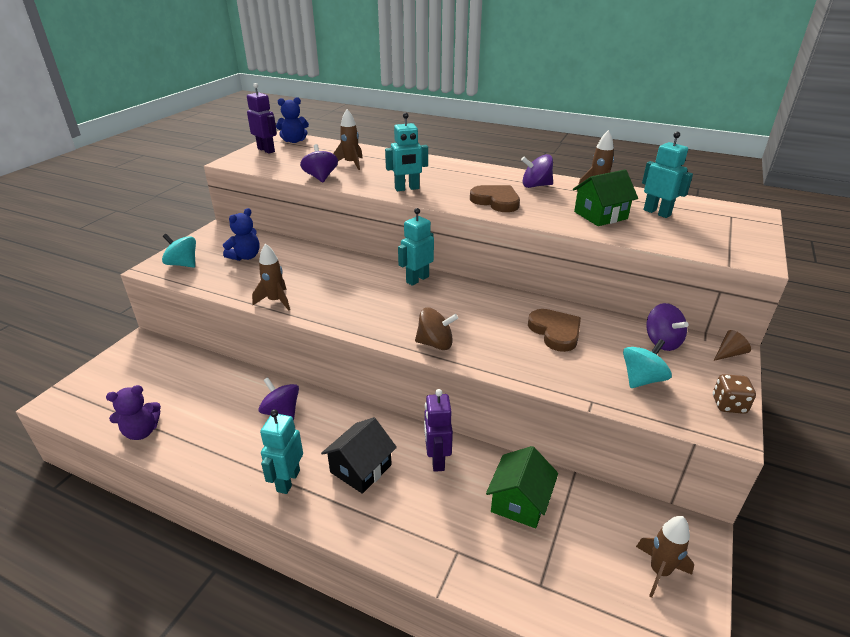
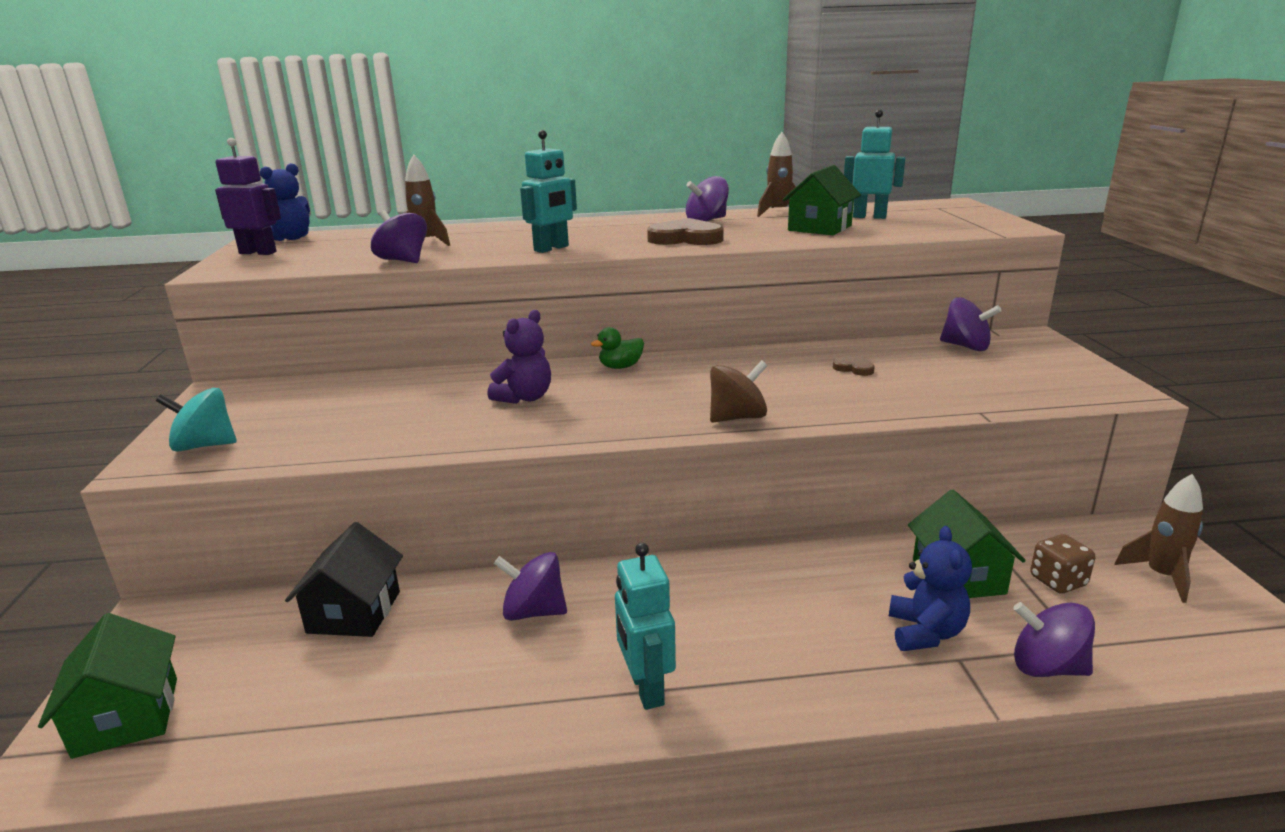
camera: 30 degrees left, 10 degrees down
purple teddy bear [106,385,161,440] -> purple teddy bear moved to [487,310,551,404]
blue teddy bear [223,208,260,261] -> blue teddy bear moved to [889,526,972,651]
brown rocket [252,243,290,311] -> none
black house [321,417,397,494] -> black house moved to [285,522,403,637]
turquoise robot [398,208,434,286] -> green duck [591,327,644,369]
purple robot [424,389,453,472] -> none
brown heart [528,309,581,352] -> brown heart [833,356,875,376], size x0.50
turquoise spinning top [623,339,672,388] -> none
brown dice [713,374,756,414] -> brown dice moved to [1030,534,1095,593]
brown cone [714,330,751,361] -> none
none -> green house [38,613,177,759]
none -> purple spinning top [1013,602,1095,677]

